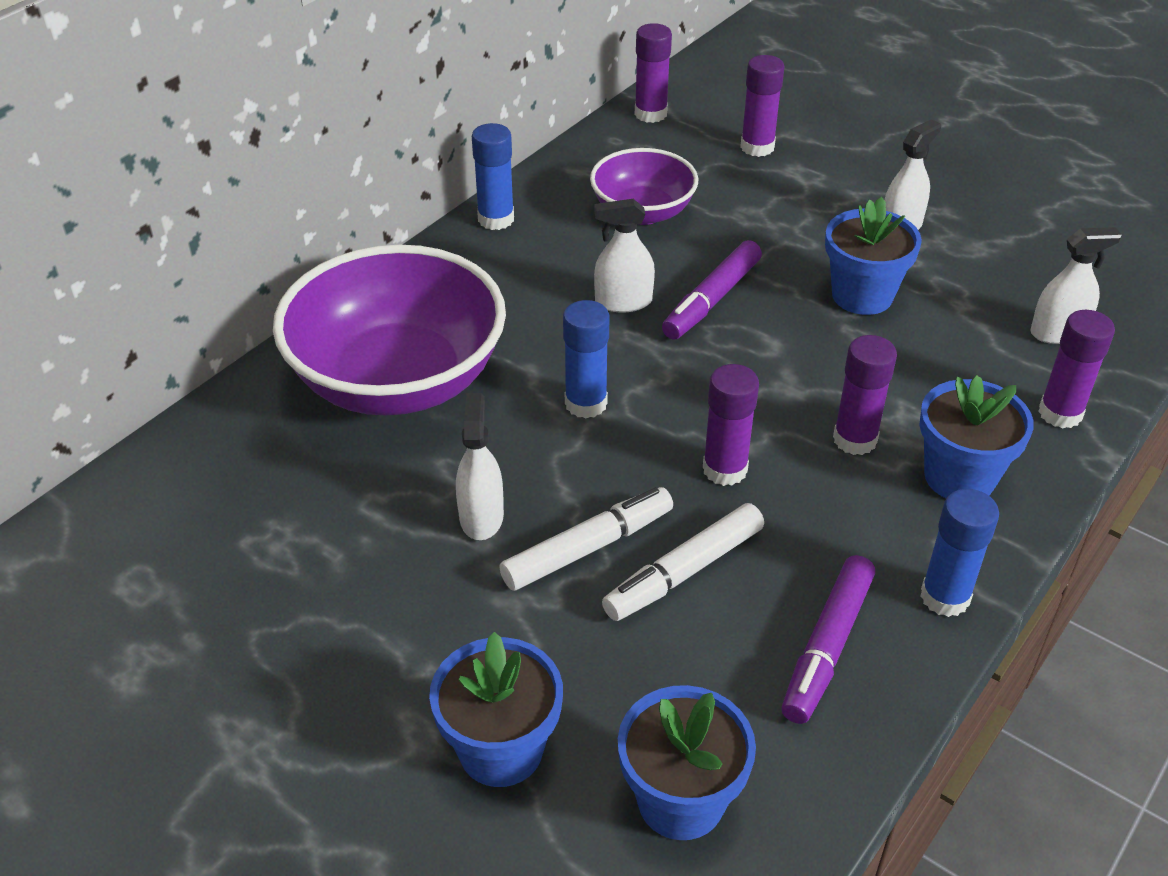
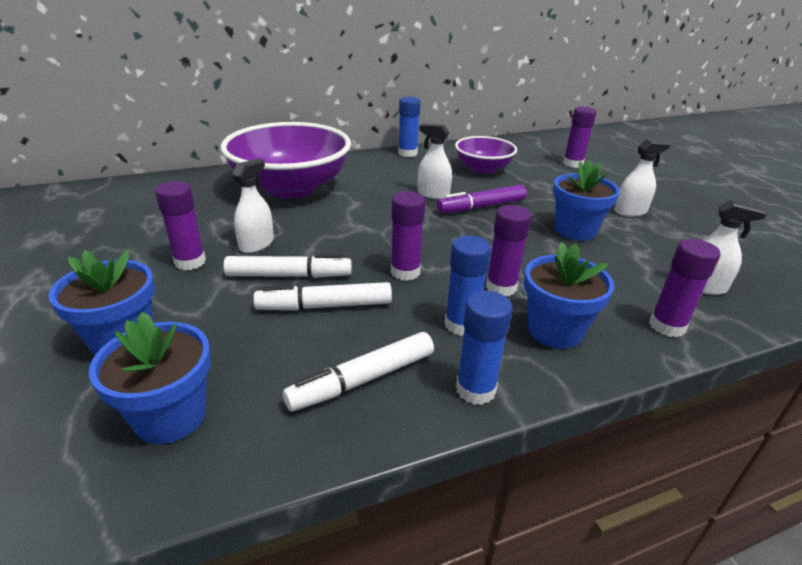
camera: 30 degrees right, 10 degrees down
blue glue stick [563,300,609,418] -> blue glue stick moved to [445,235,491,336]
purple glue stick [635,23,672,123] -> purple glue stick moved to [155,181,206,270]
purple marker [782,555,875,724] -> white marker [283,332,434,411]

